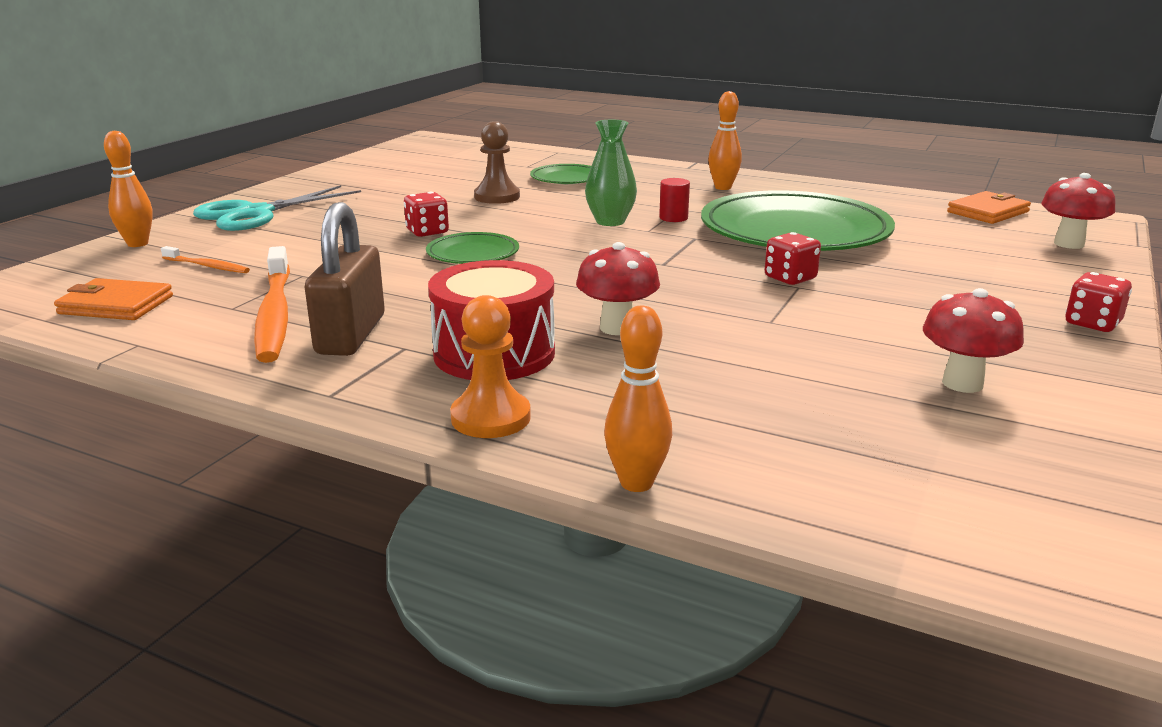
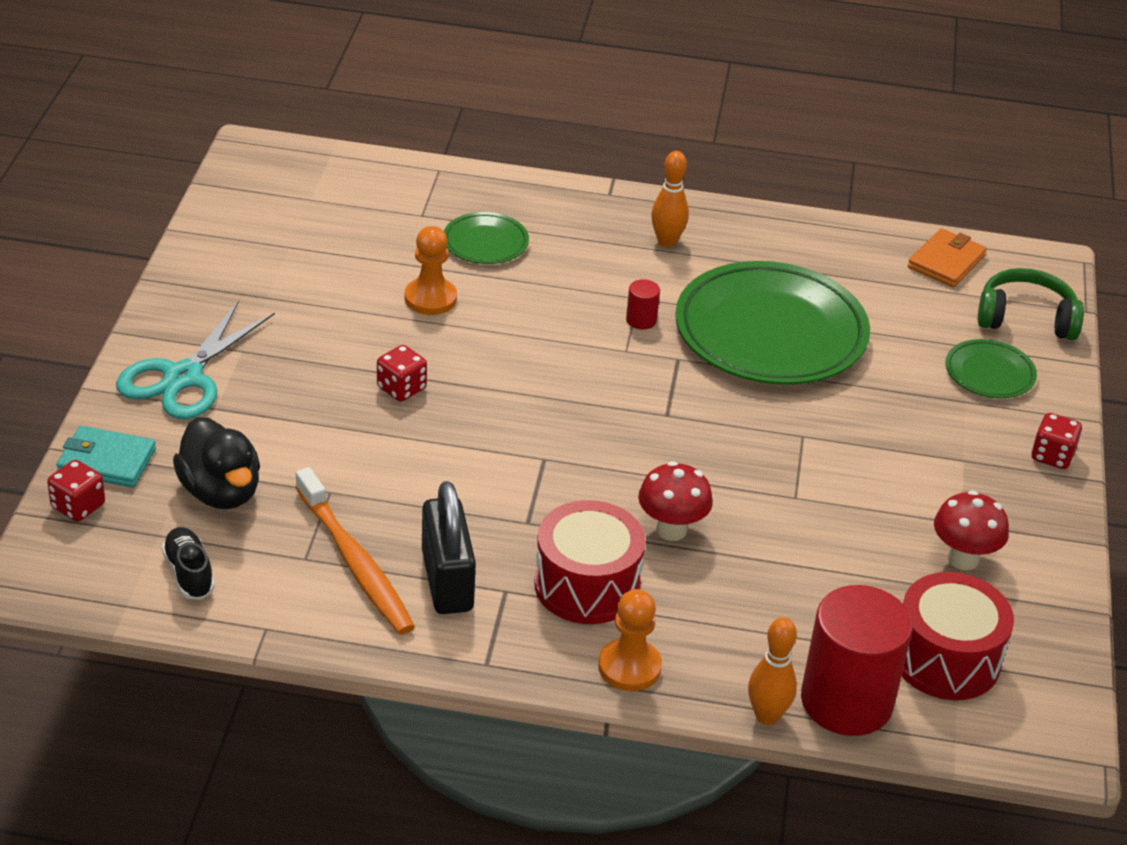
camera: 20 degrees left, 15 degrees up
orange wallet [54,278,173,320] -> black shoe [162,527,215,600]
orange bowling pin [104,131,153,247] -> turquoise wallet [57,426,156,487]
orange toothbrush [161,246,250,273] -> black duck [173,417,260,509]
brown padlock [305,202,385,356] -> black padlock [422,481,476,614]
green plate [426,232,519,264] -> green plate moved to [946,339,1037,398]
brown pawn [474,121,520,204] -> orange pawn [405,226,457,315]
green vase [585,120,637,226] -> none
red dice [765,232,821,285] -> red dice moved to [47,460,105,522]
red mushroom [1041,173,1116,249] -> green headphones [978,268,1084,340]
none -> red cylinder [801,585,913,736]
none -> red drum [902,572,1014,700]

